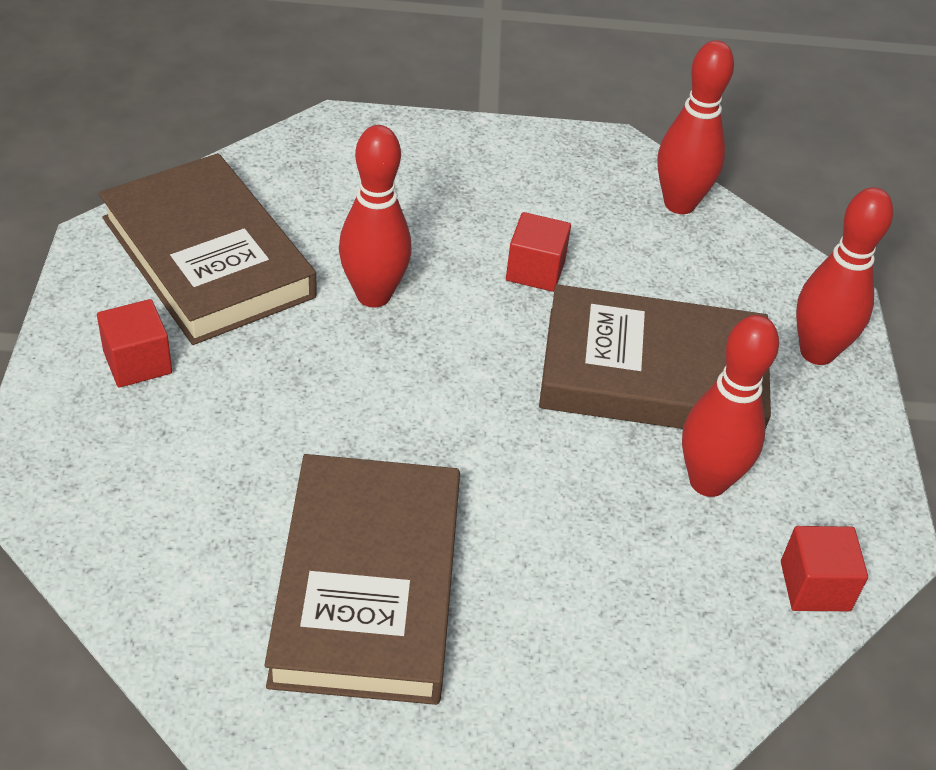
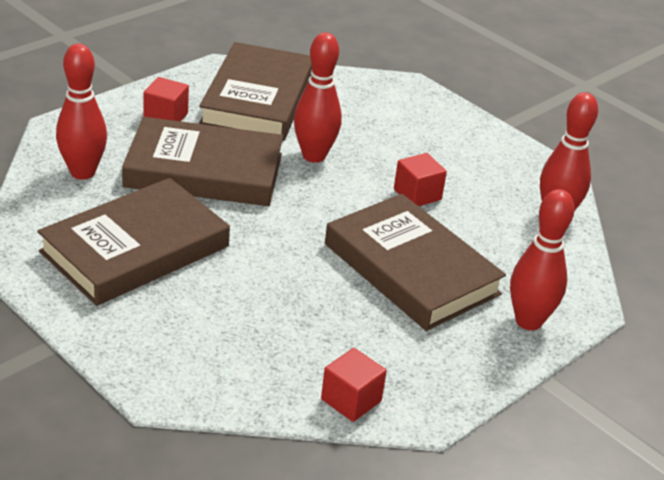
camera: 45 degrees right, 10 degrees down
red bowling pin [682,315,779,497] -> red bowling pin moved to [56,44,107,180]
none -> brown book [122,117,283,206]

